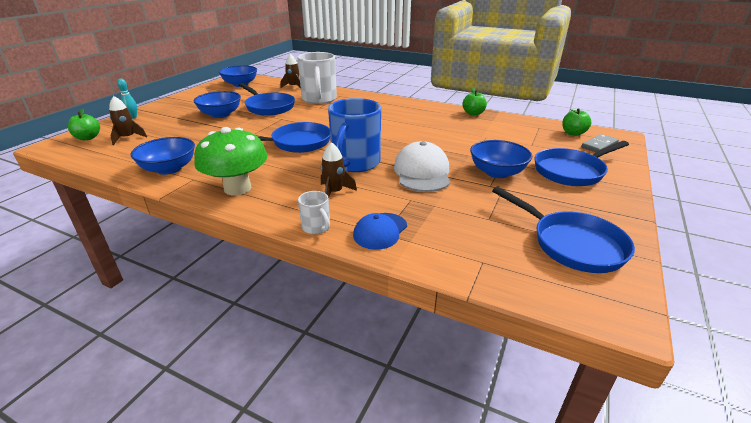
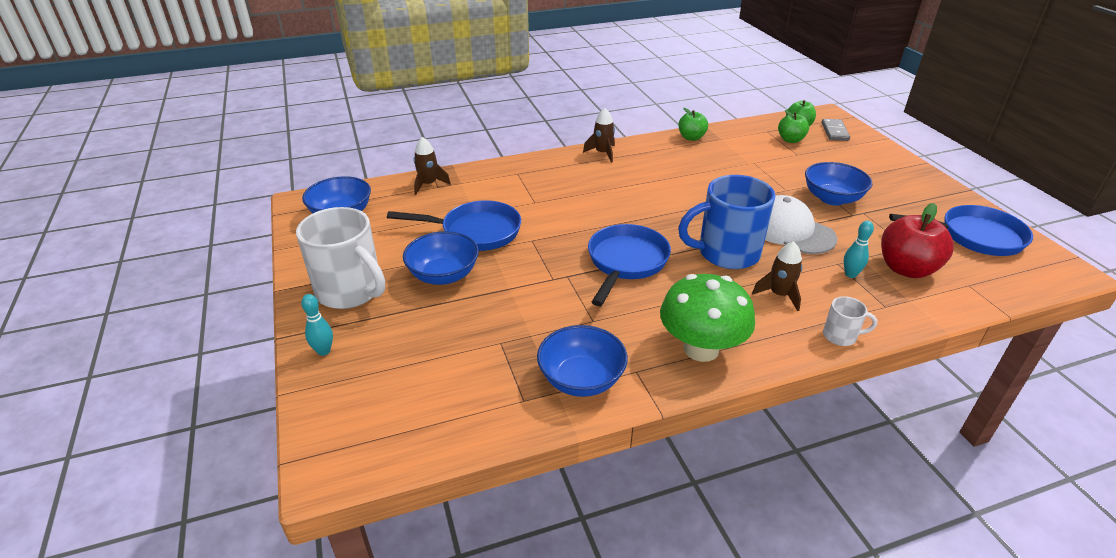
camera: 45 degrees left, 5 degrees up
green apple [68,109,100,140] -> green apple moved to [778,110,809,143]
brown rocket [109,96,147,145] -> brown rocket moved to [583,108,615,163]
white mug [297,52,337,104] -> white mug moved to [296,207,385,309]
blue mug [328,98,381,172] -> blue mug turned 105 degrees clockwise [678,175,776,269]
blue cap [353,213,407,250] -> none
blue pan [535,141,629,186] -> none
none -> turquoise bowling pin [844,221,874,278]
none -> red apple [881,203,954,278]

